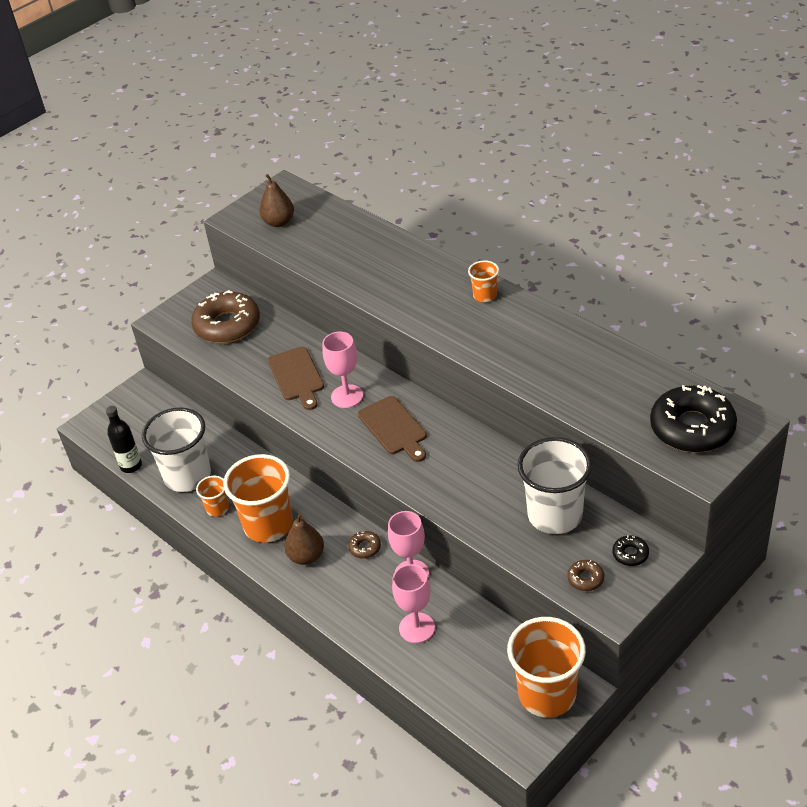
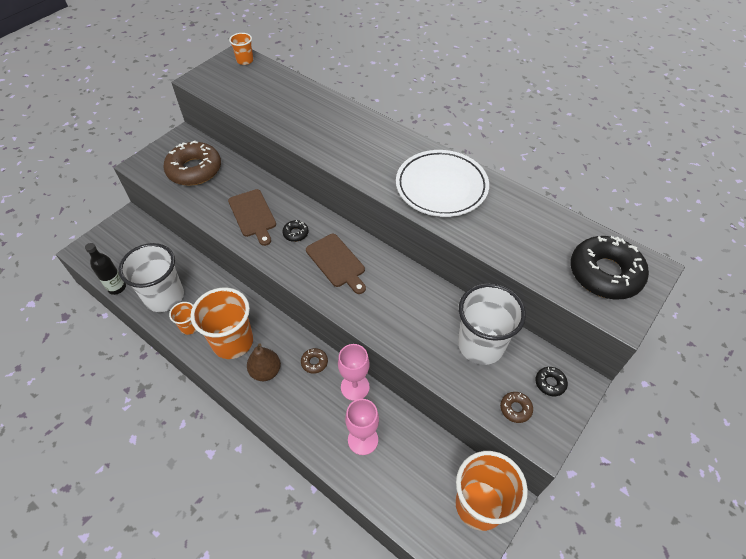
camera: 10 degrees left, 10 degrees up
brown pear [259,174,294,227] -> none
pink goblet [322,332,363,408] -> black donut [282,220,309,242]
orange cup [468,260,499,302] -> orange cup moved to [229,33,253,65]
none -> white plate [396,150,489,217]

